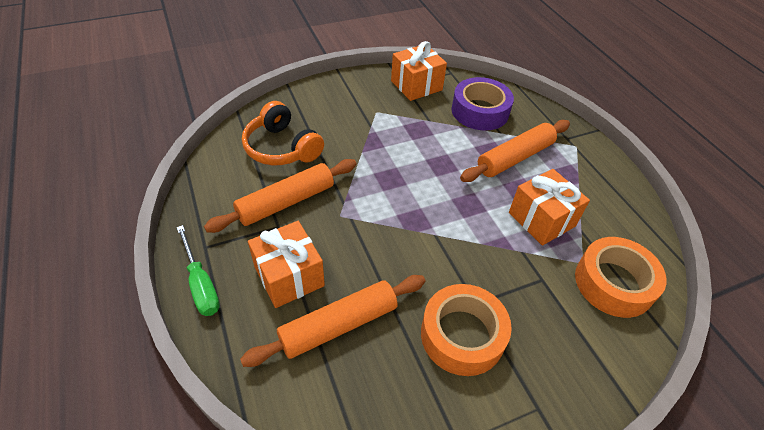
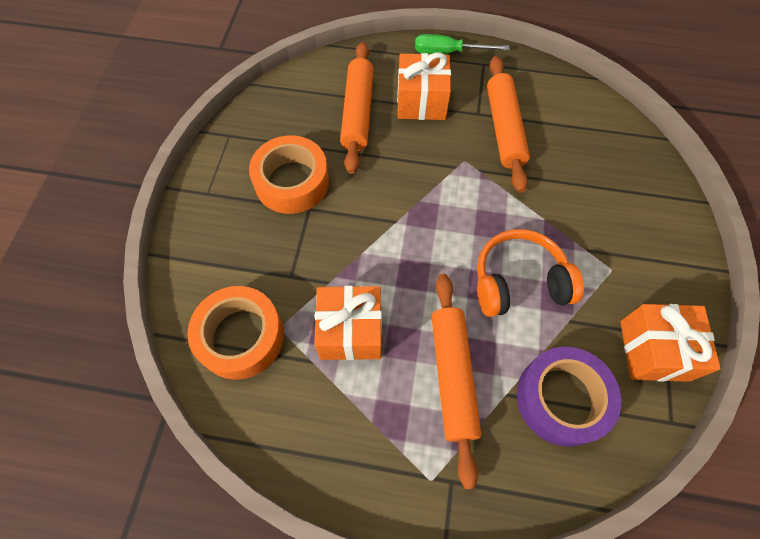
camera: 125 degrees right, 15 degrees up
orange headphones [242,101,324,165] -> orange headphones moved to [477,229,584,317]

